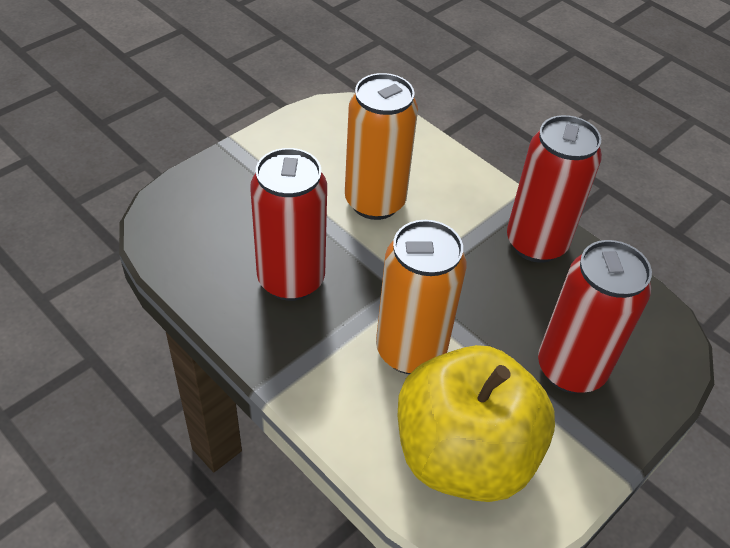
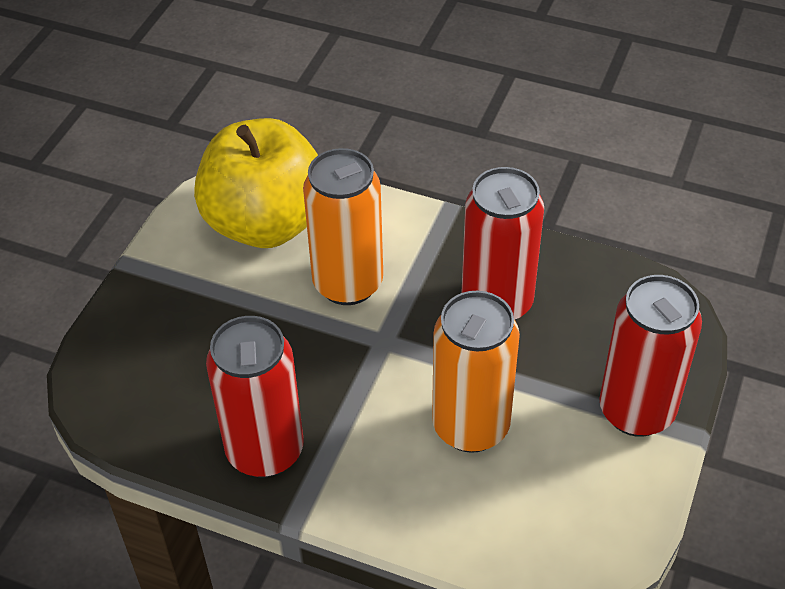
camera: 160 degrees right, 0 degrees up
red can [538,240,652,393] -> red can moved to [599,275,702,437]

